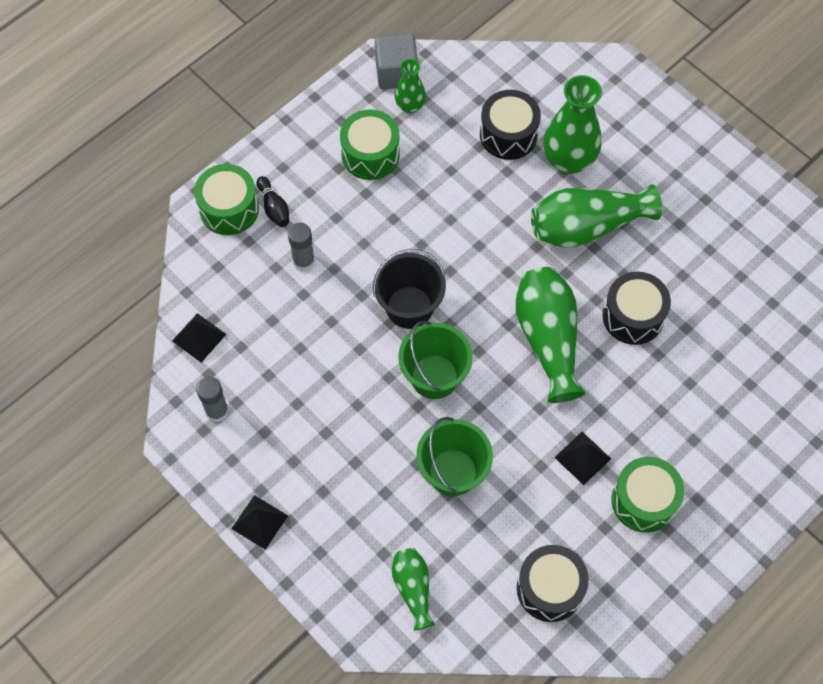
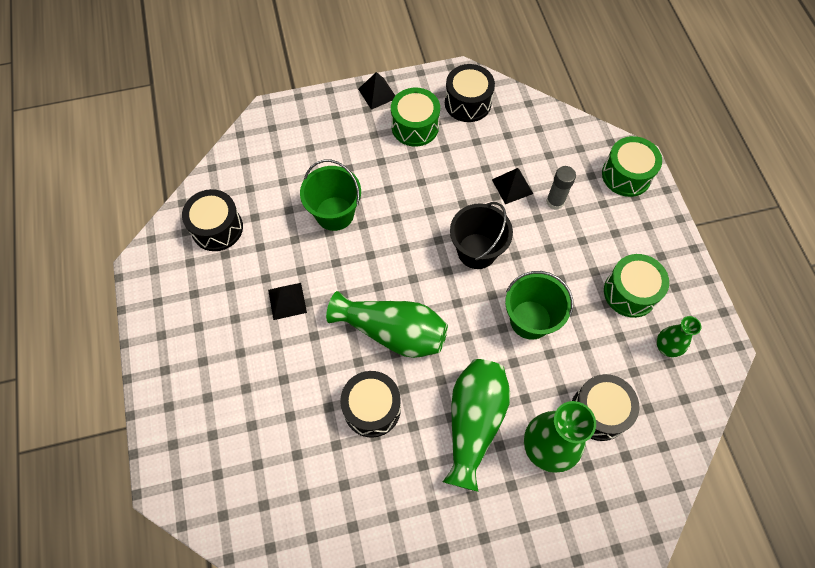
camera: 120 degrees right, 0 degrees up
black pyramid [172,313,226,362] -> black pyramid moved to [492,168,533,204]
grey glue stick [196,377,229,422] -> black drum [445,64,495,122]
black bowling pin [256,176,289,227] -> none
grey cube [375,33,418,89] -> none
green vase [392,548,436,631] -> none
green bucket [398,321,473,399] -> green bucket moved to [505,271,573,340]
green drum [612,457,684,533] -> green drum moved to [391,88,440,146]

